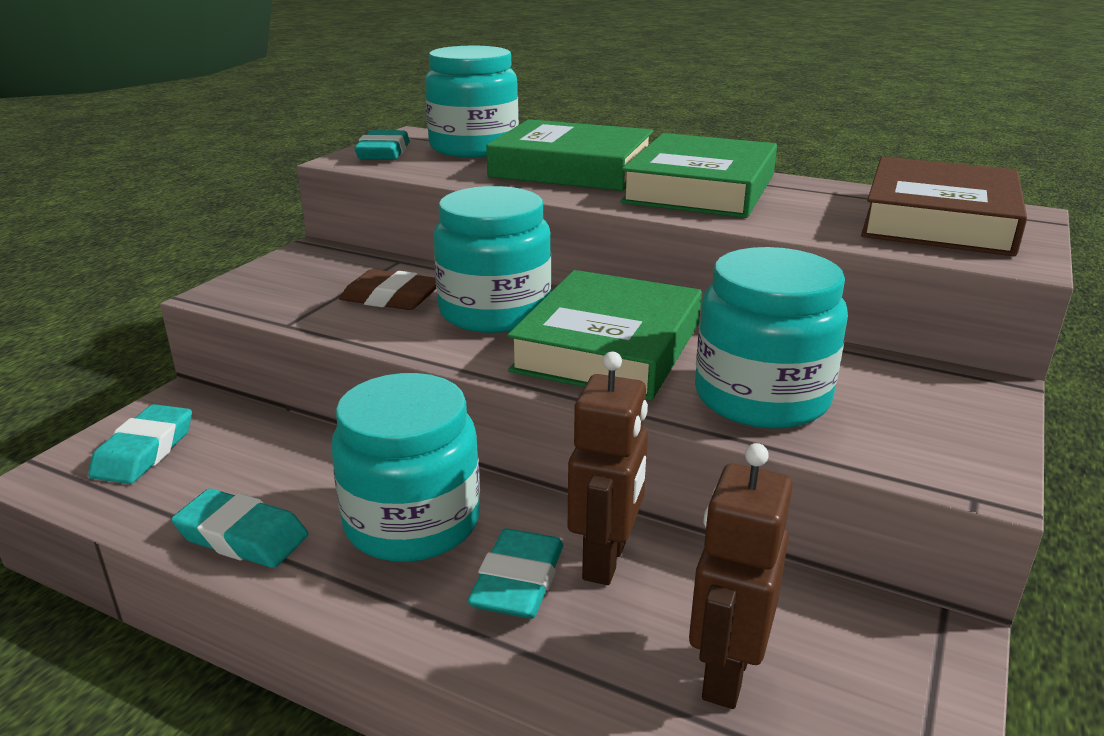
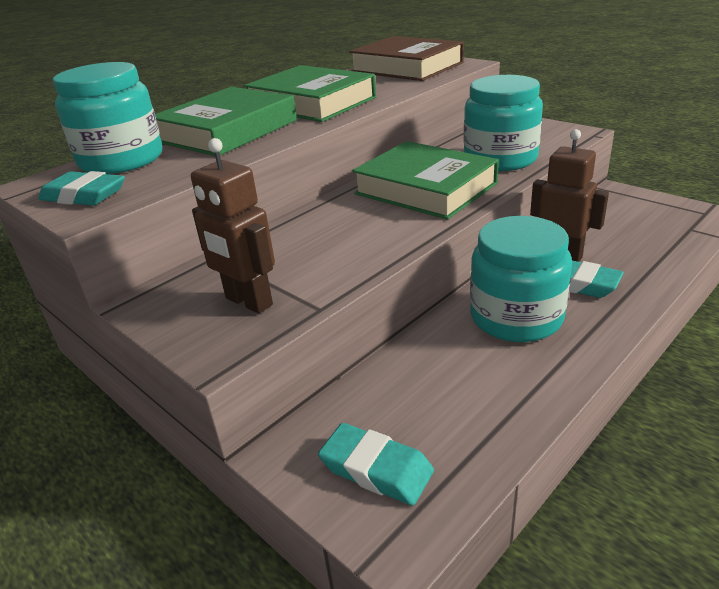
camera: 70 degrees left, 5 degrees up
turquoise eraser [171,489,308,568] -> none
brown eraser [339,269,436,310] -> none
turquoise jar [433,186,551,333] -> none
brown robot [689,443,793,709] -> brown robot moved to [191,138,275,314]

